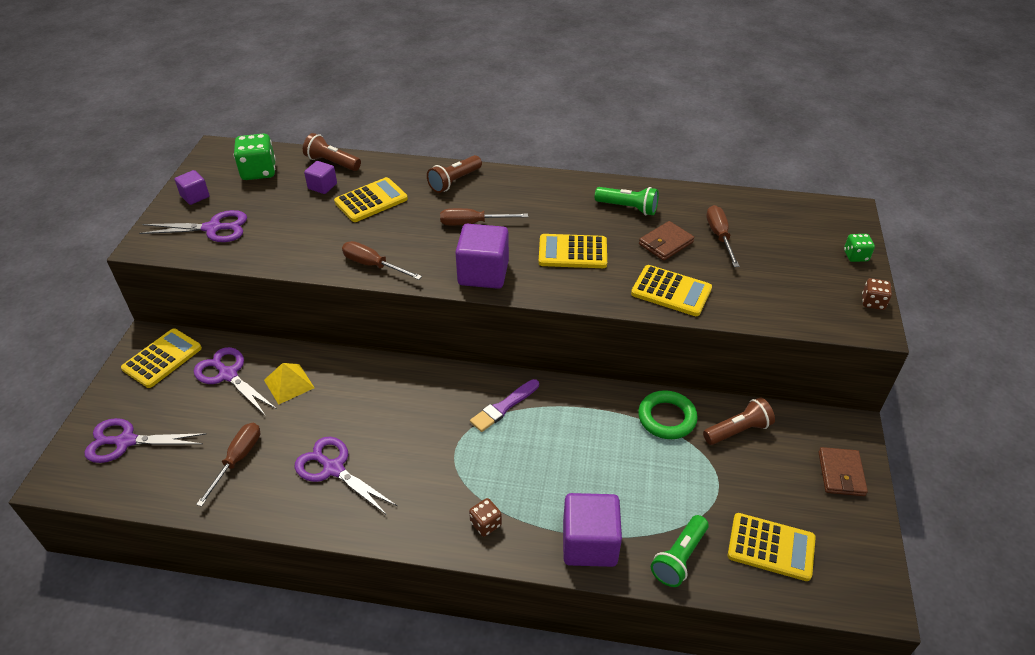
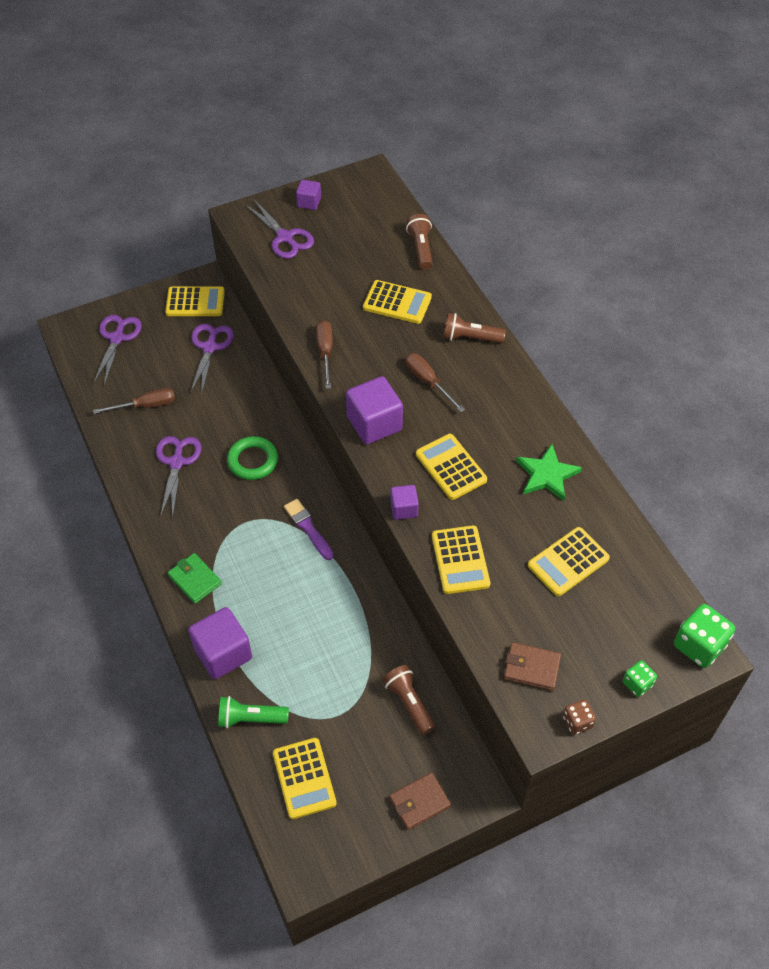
camera: 55 degrees right, 10 degrees up
purple scissors [85,418,206,463] -> purple scissors turned 45 degrees clockwise [93,315,142,386]
green dice [234,133,276,180] -> green dice moved to [674,604,735,668]
yellow pyramid [264,363,315,404] -> none
purple cube [304,161,337,194] -> purple cube moved to [390,485,419,520]
brown dice [469,498,502,537] -> green wallet [168,553,222,604]
purple brush [470,379,539,432] -> purple brush turned 45 degrees clockwise [284,499,334,560]
green flashlight [595,187,659,215] -> green star [516,444,582,501]
green ring [638,390,698,439] -> green ring moved to [227,436,278,480]
brown wallet [639,221,694,261] -> brown wallet moved to [504,642,561,691]
brown flashlight [703,397,775,445] -> brown flashlight turned 150 degrees counterclockwise [382,665,435,735]
brown screwdriver [706,205,740,267] -> yellow calculator [528,527,610,596]

